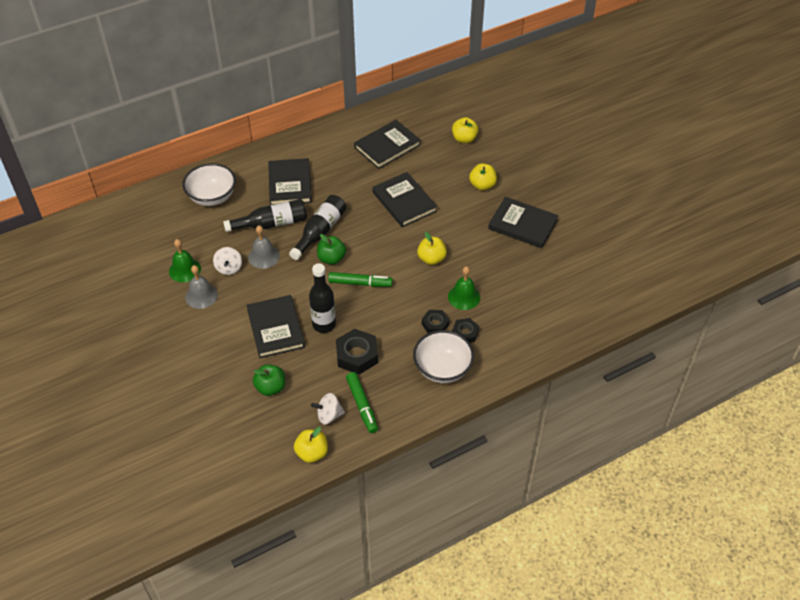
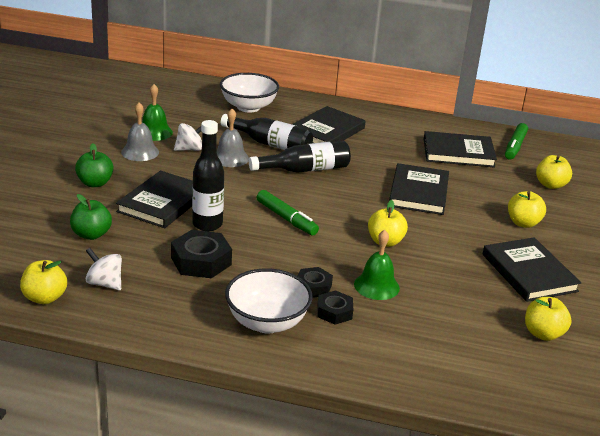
camera: 40 degrees right, 20 degrees down
white spinning top [213,247,242,275] -> white spinning top turned 150 degrees counterclockwise [174,123,202,151]
green apple [317,234,346,265] -> green apple moved to [75,143,113,187]
green marker [346,372,378,433] -> green marker moved to [505,123,528,160]
none -> yellow apple [525,297,571,341]

